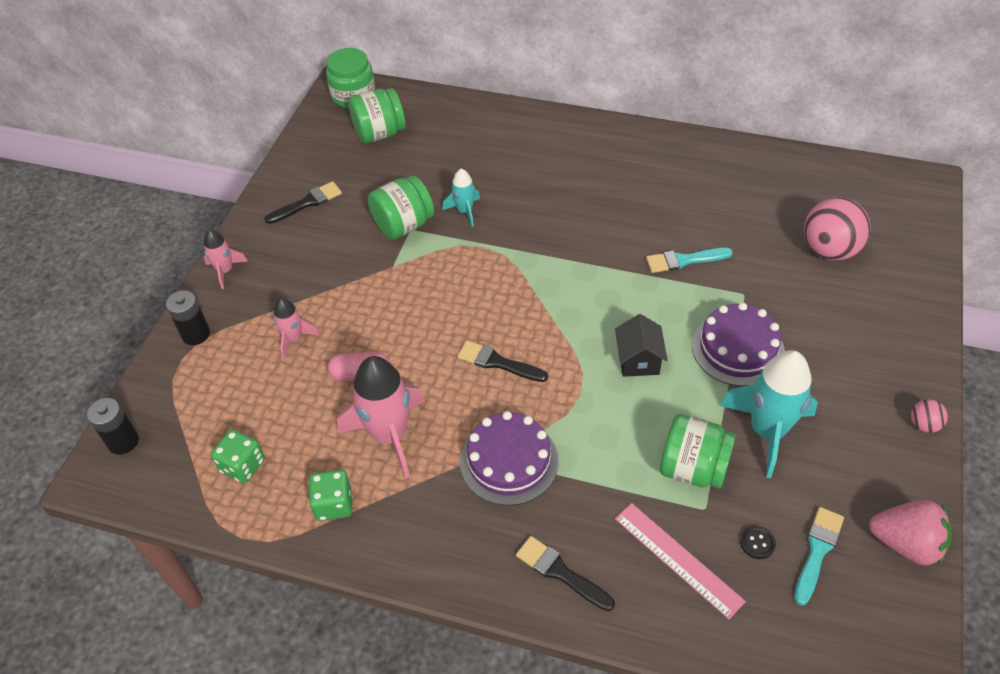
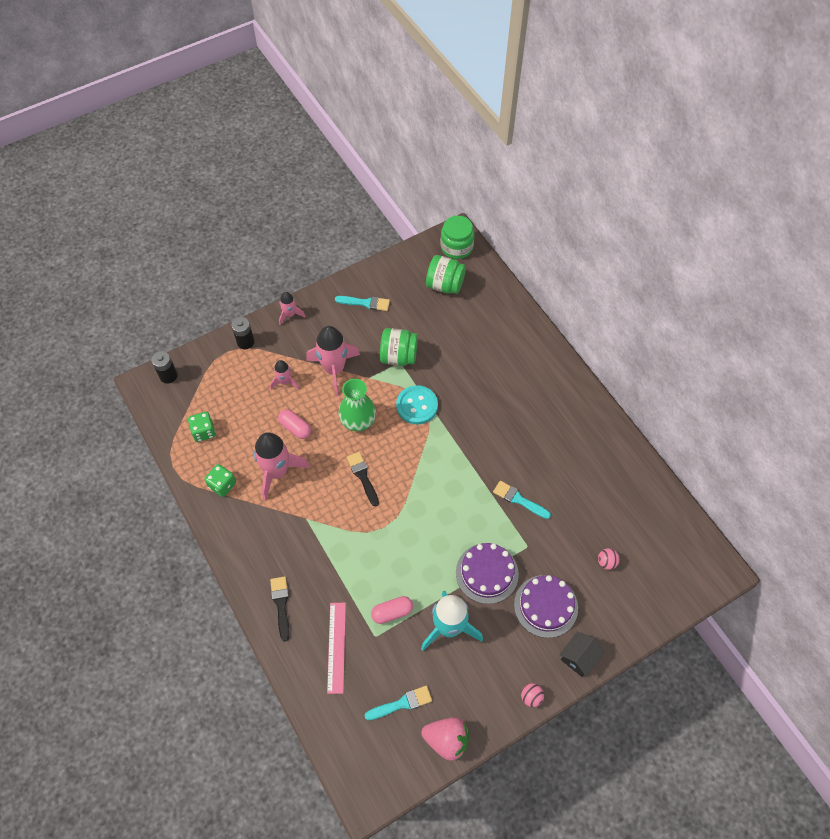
camera: 40 degrees right, 10 degrees up
black brush [265,181,342,224] -> turquoise brush [335,296,390,311]
turquoise rocket [442,169,480,227] -> none
purple cake [460,411,559,506] -> purple cake moved to [514,575,578,638]
black house [615,314,667,377] -> black house moved to [559,631,605,677]
green jar [660,414,736,488] -> pink capsule [371,596,413,624]
black button [740,526,776,559] -> none
pink ball [804,197,871,260] -> pink ball [598,548,620,570], size x0.47
pink strawberry [869,499,952,565] -> pink strawberry turned 45 degrees counterclockwise [421,717,469,761]
none -> pink rocket [306,326,360,396]
none -> green vase [338,379,376,431]
none -> turquoise button [396,385,438,424]

